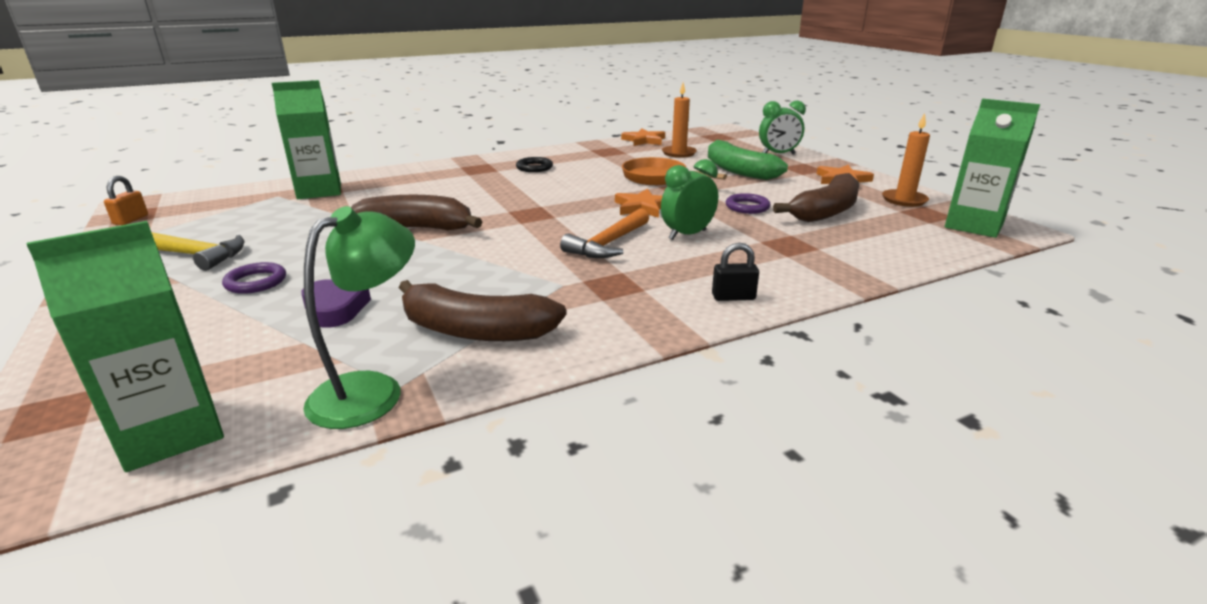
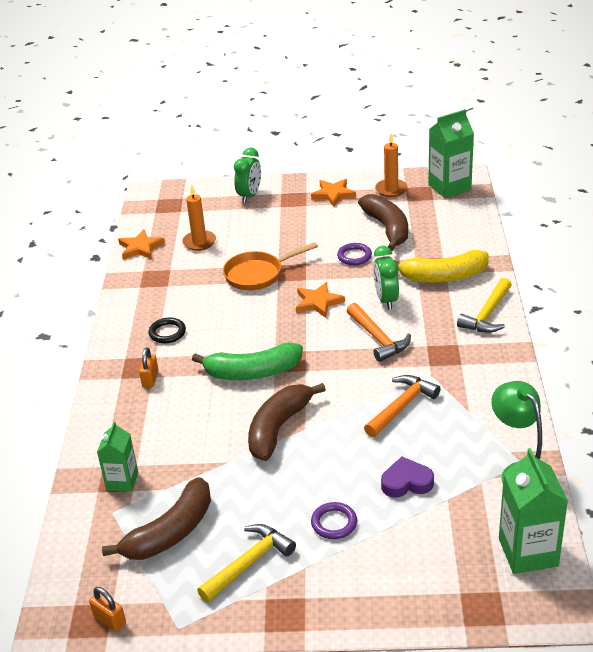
camera: 60 degrees left, 10 degrees up
green carton [272,80,341,199] -> green carton [97,421,138,492], size x0.62
brown banana [399,280,567,341] -> brown banana moved to [102,477,211,560]
green banana [708,140,788,180] -> green banana moved to [192,342,303,380]
black padlock [712,243,759,301] -> yellow hammer [457,278,512,333]
none -> orange padlock [139,347,158,387]
none -> orange hammer [364,375,441,437]
none -> yellow banana [394,250,489,283]

